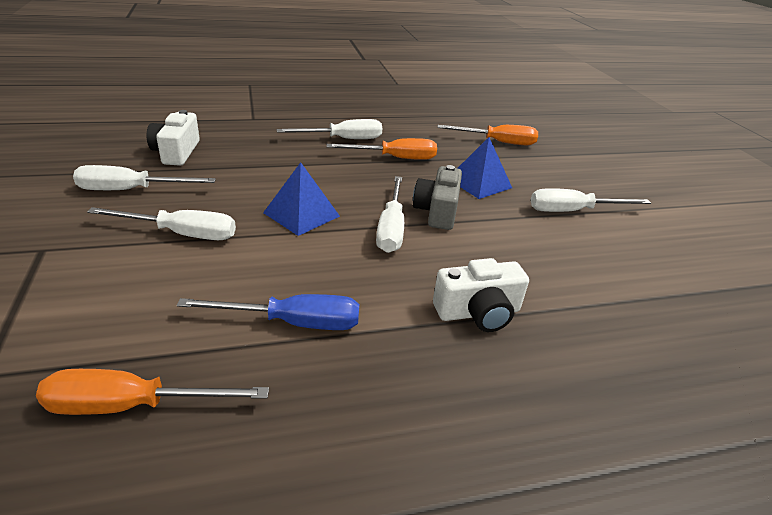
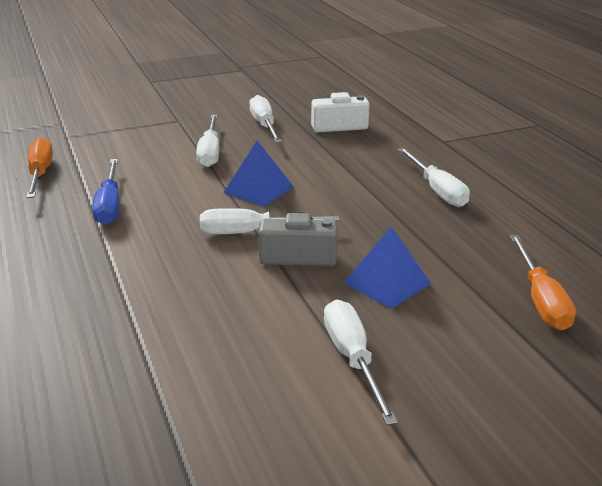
camera: 85 degrees right, 5 degrees down
orange screwdriver [326,138,437,160] -> none
white camera [433,258,529,332] -> none

